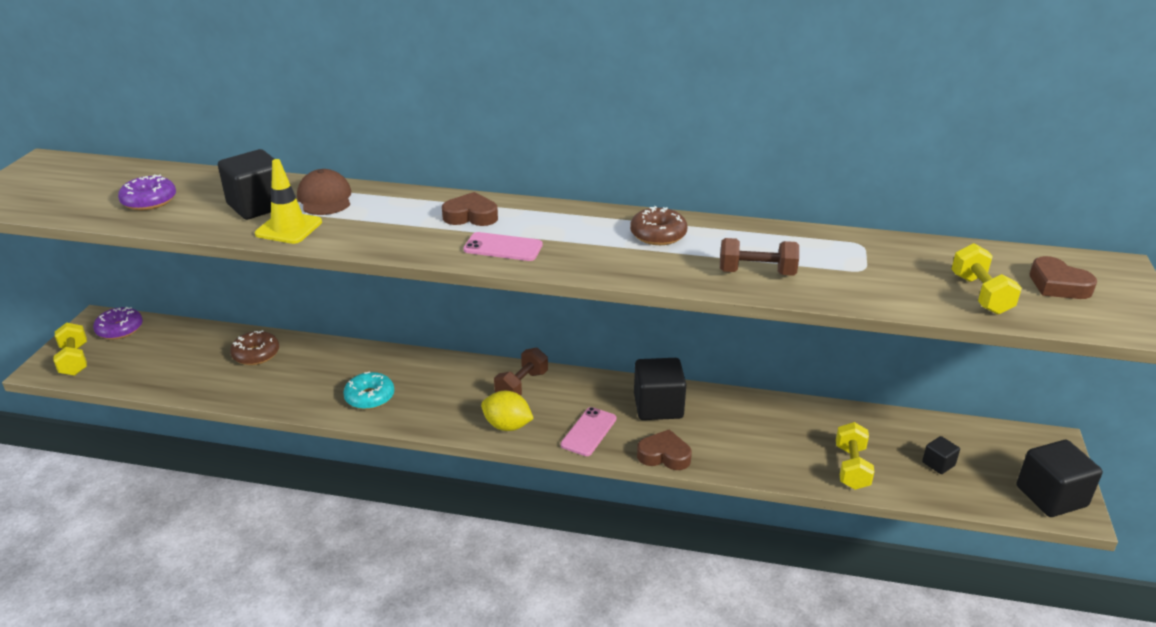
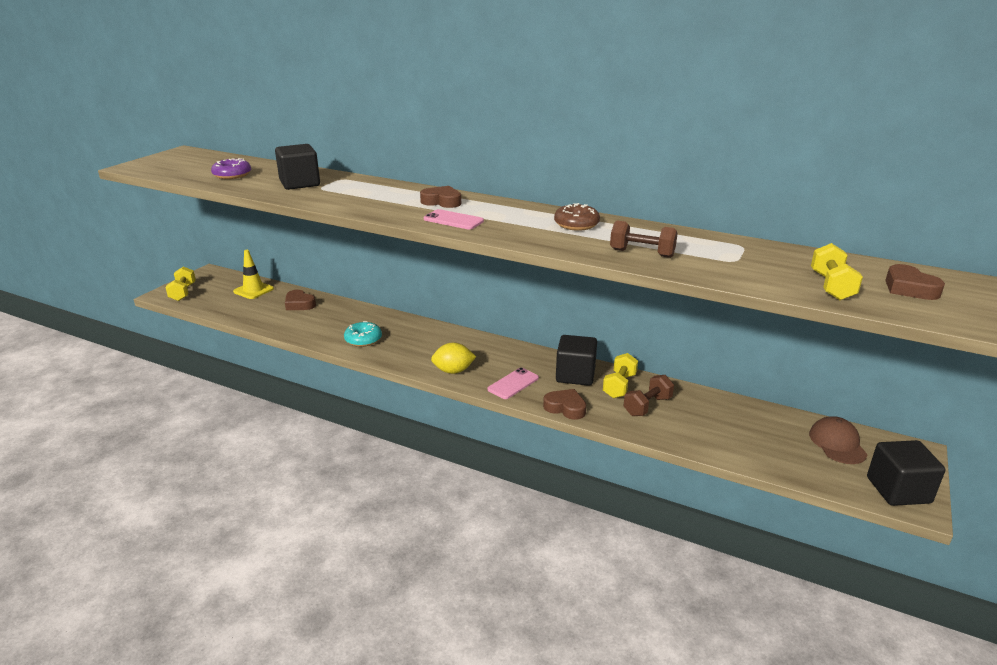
camera: 15 degrees right, 5 degrees down
purple donut [93,307,143,339] -> none
brown donut [230,330,279,365] -> brown heart [285,290,316,310]
yellow traffic cone [255,159,322,244] -> yellow traffic cone moved to [233,250,274,299]
brown cap [297,169,351,215] -> brown cap moved to [809,416,868,464]
yellow lemon [481,391,534,431] -> yellow lemon turned 45 degrees counterclockwise [431,343,476,374]
brown dumbbell [494,348,548,396] -> brown dumbbell moved to [624,375,674,416]
yellow dumbbell [836,422,875,490] -> yellow dumbbell moved to [603,353,638,398]
black cube [922,436,960,474] -> none

